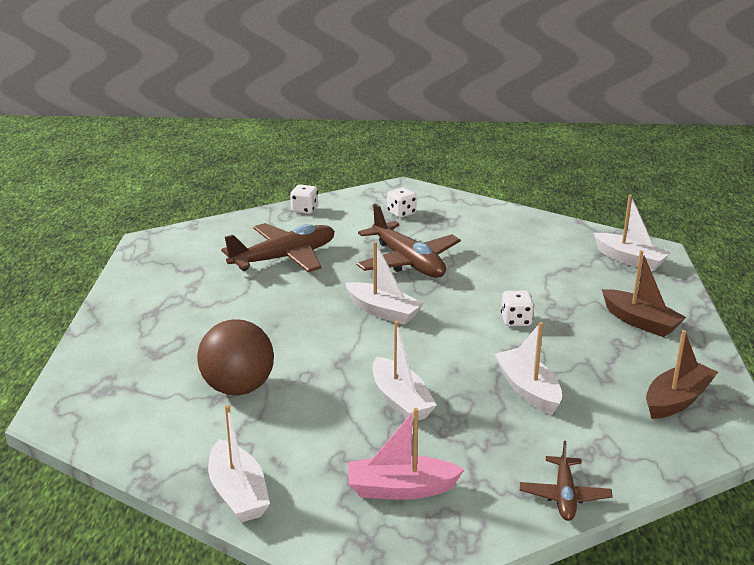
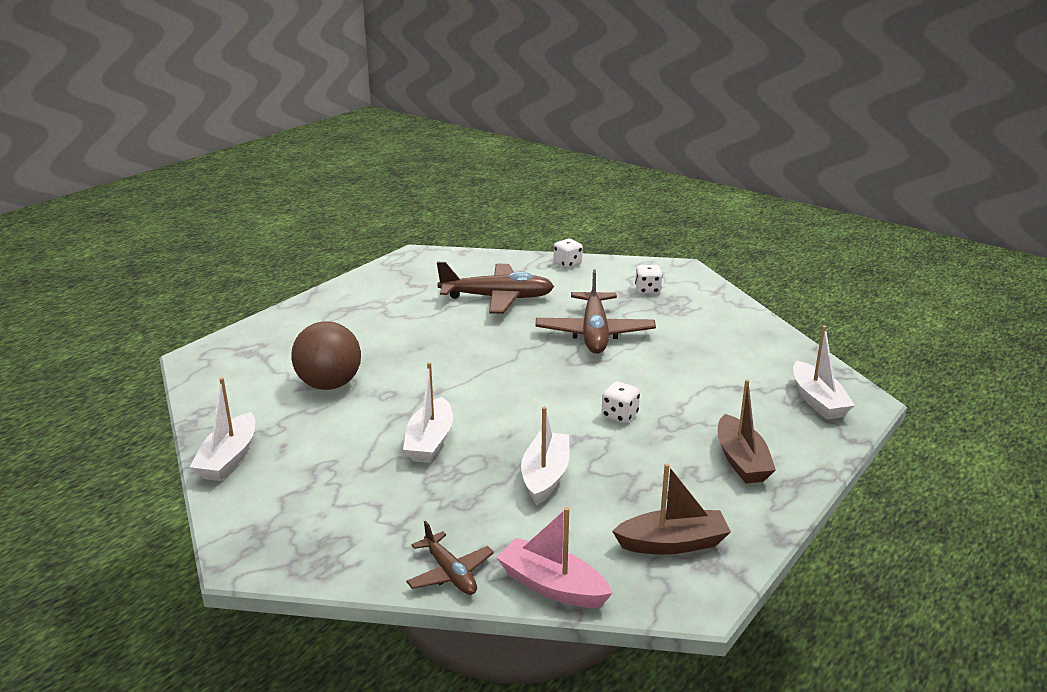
camera: 35 degrees right, 0 degrees up
white boat [345,242,424,325] -> none
pink boat [348,408,465,500] -> pink boat moved to [497,507,613,608]
brown plane [520,441,613,521] -> brown plane turned 75 degrees counterclockwise [406,521,494,595]

